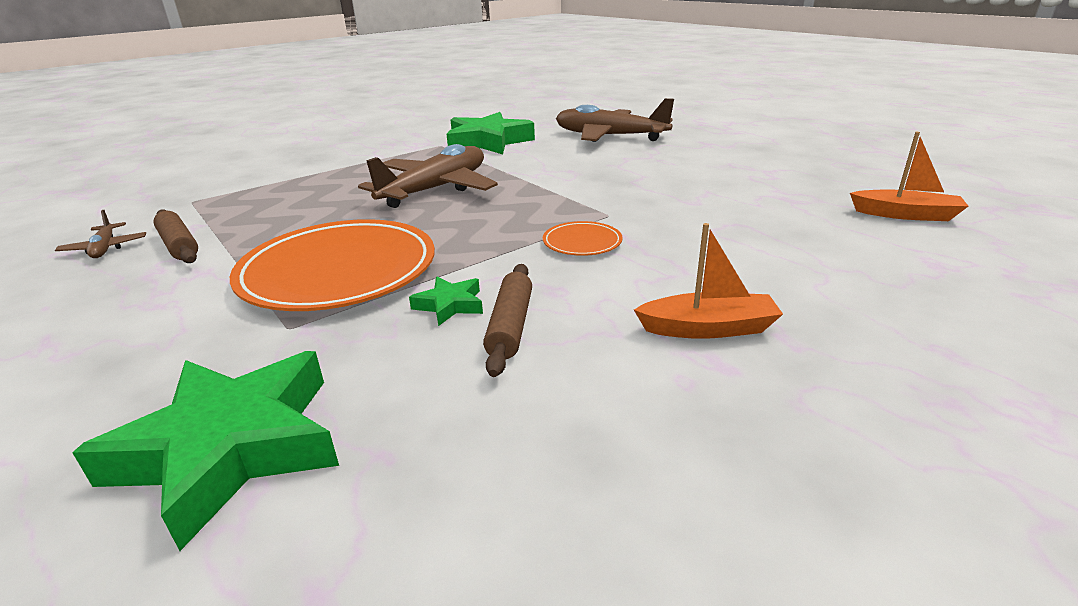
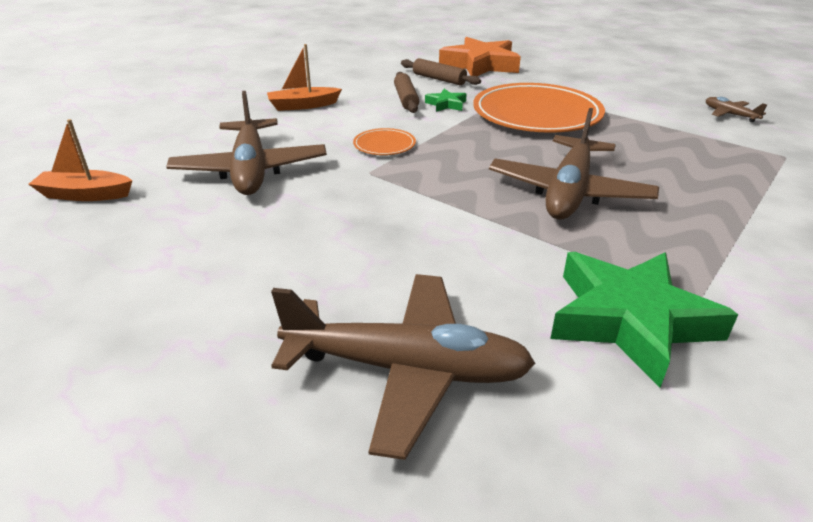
camera: 165 degrees right, 5 degrees up
green star [72,351,339,551] -> orange star [439,37,521,76]
brown rolling pin [153,209,198,263] -> brown rolling pin moved to [401,58,481,85]
none -> brown plane [166,91,327,195]

